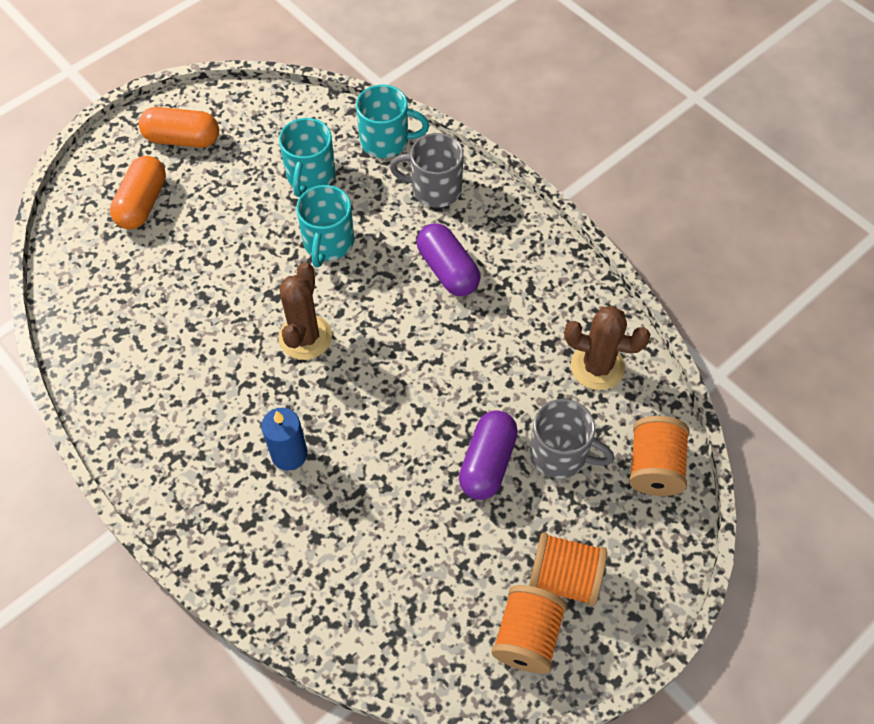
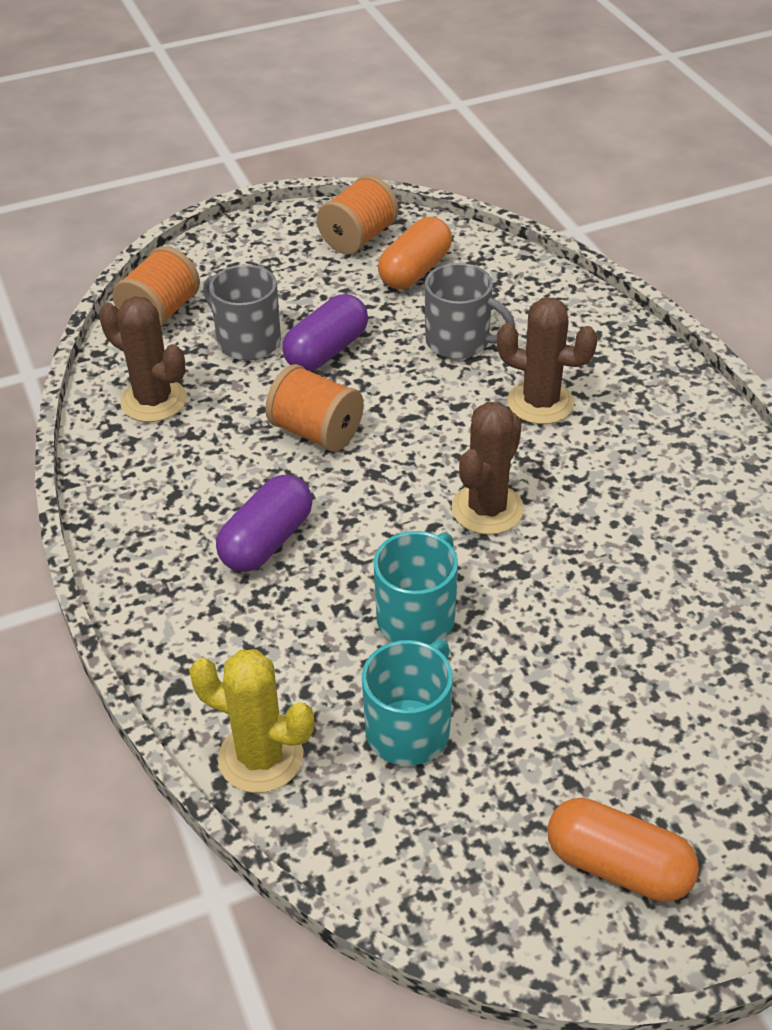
camera: 160 degrees left, 15 degrees down
orange capsule [110,156,166,229] -> orange capsule moved to [378,217,452,289]
blue candle [261,408,308,471] -> brown cactus [497,298,598,424]
turquoise mug [356,85,429,158] -> yellow cactus [189,649,314,793]
grey mug [390,133,464,208] -> grey mug moved to [425,263,515,359]
purple capsule [417,223,480,296] -> purple capsule turned 45 degrees clockwise [216,475,312,572]
orange spool [529,532,607,606] -> orange spool moved to [265,364,364,452]

